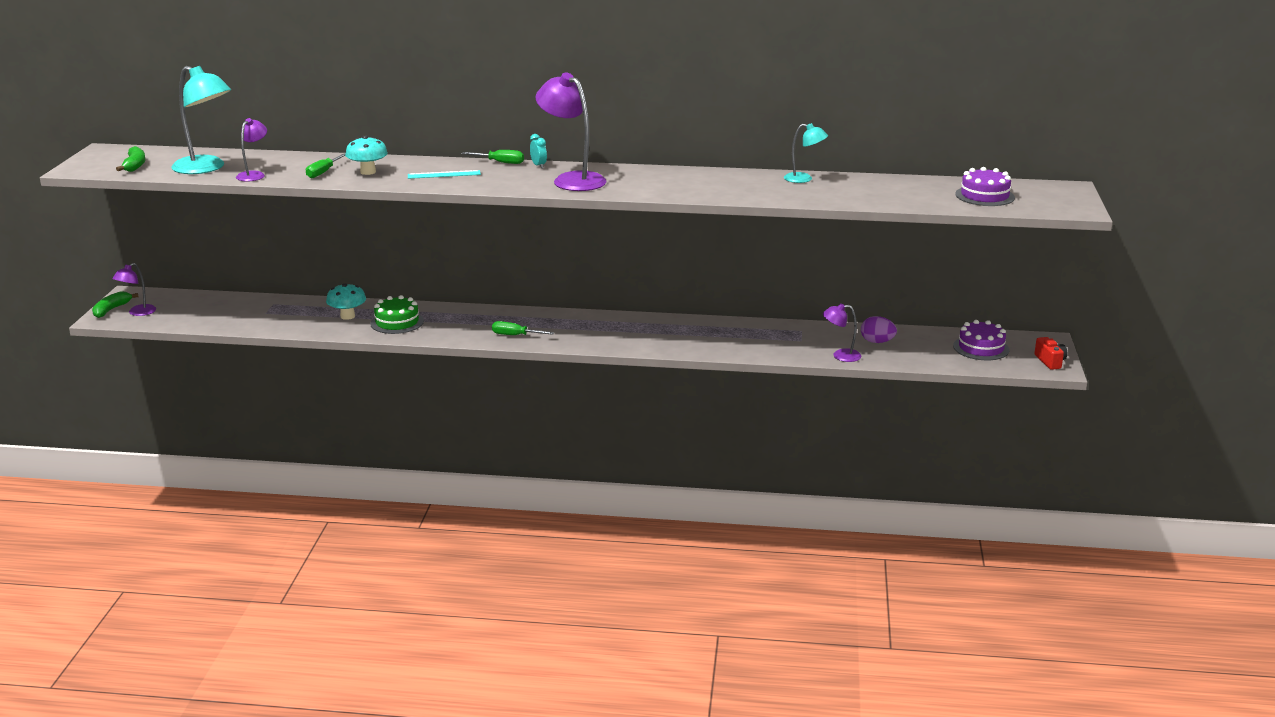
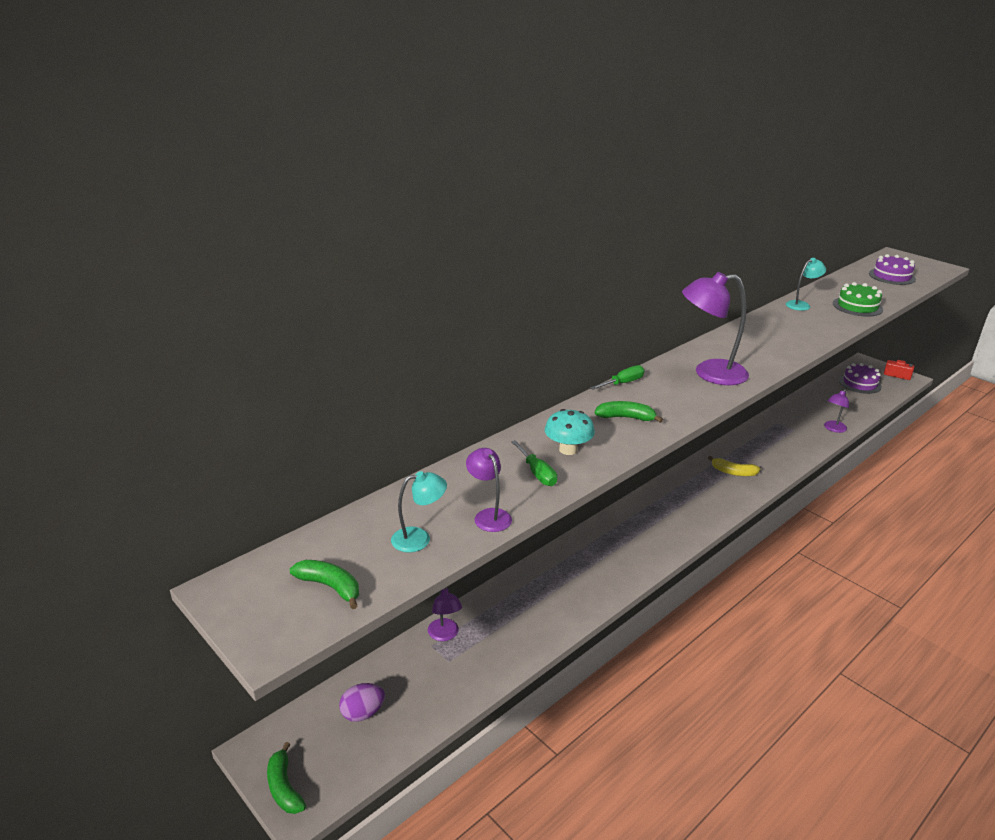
camera: 50 degrees left, 5 degrees up
purple lamp [112,263,156,316] -> purple lamp moved to [428,588,462,641]
turquoise lamp [171,66,231,174] -> turquoise lamp [391,471,447,552], size x0.54
turquoise mushroom [326,283,366,320] -> none
green cake [370,295,424,334] -> green cake moved to [833,282,883,317]
turquoise ruler [408,170,481,179] -> green banana [595,401,663,423]
green screwdriver [492,321,554,335] -> none
turquoise clock [530,134,547,168] -> none
purple egg [861,316,897,343] -> purple egg moved to [339,683,385,722]
none -> yellow banana [708,456,760,476]

